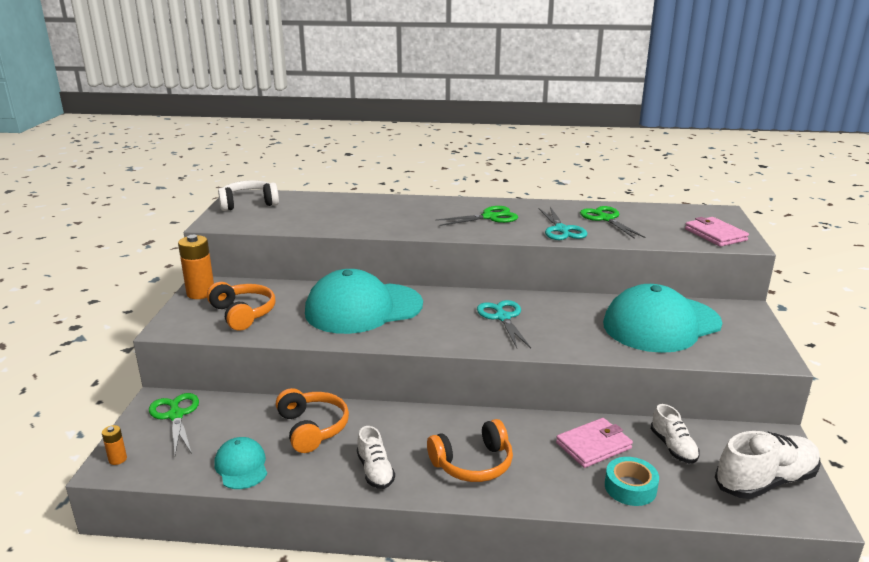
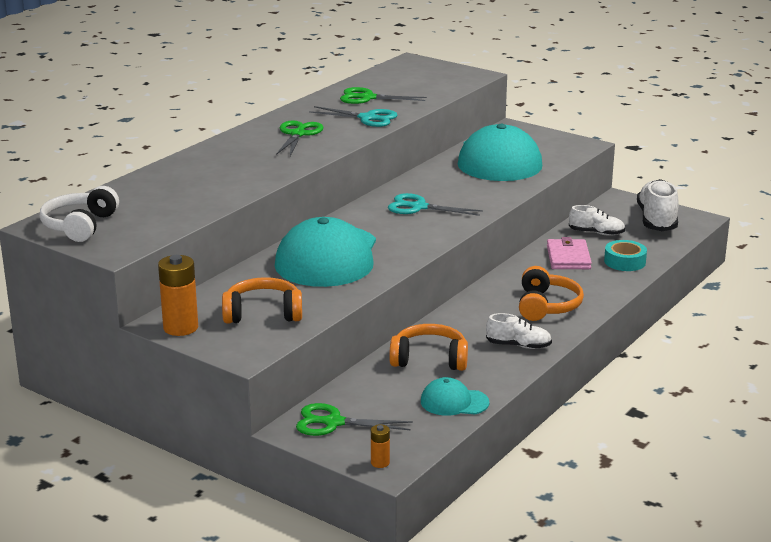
camera: 60 degrees left, 0 degrees up
pink wallet [685,217,749,247] -> none

